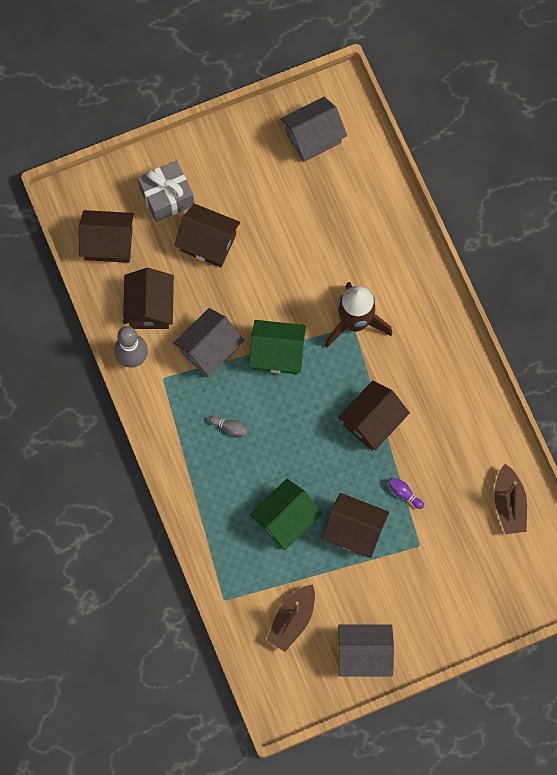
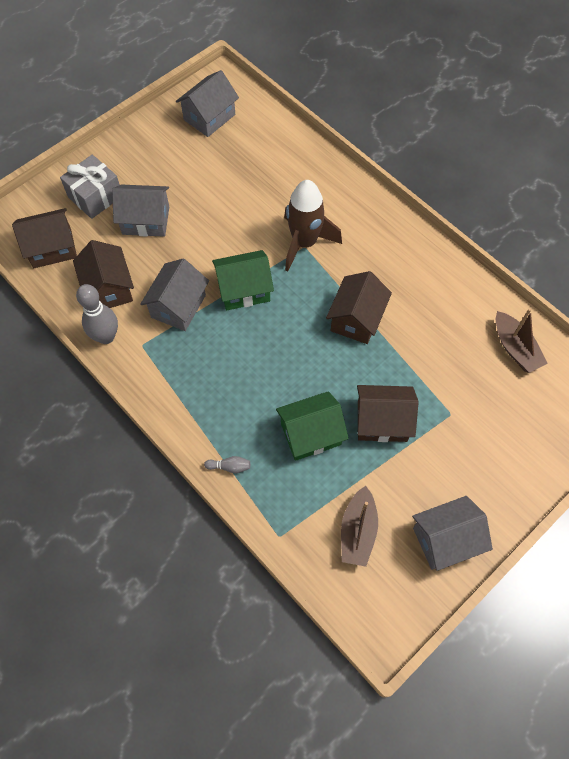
camera: 20 degrees left, 10 degrees down
brown house [174,204,240,267] -> grey house [112,185,169,237]
grey bowling pin [209,416,249,436] -> grey bowling pin moved to [204,456,250,473]
green house [250,479,322,550] -> green house turned 45 degrees clockwise [276,391,349,461]
purple bowling pin [388,477,424,509] -> none

